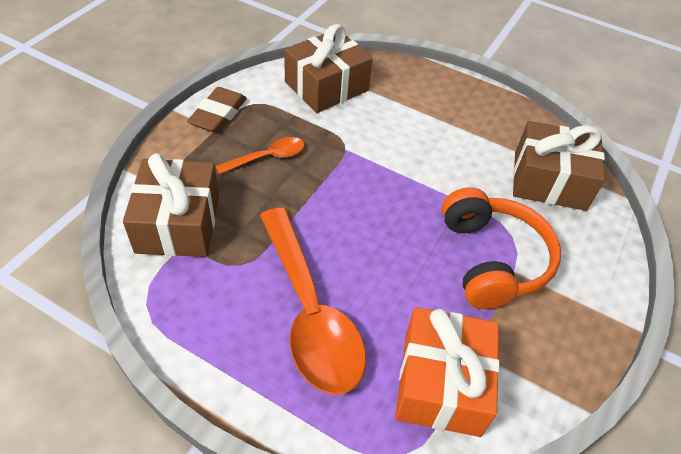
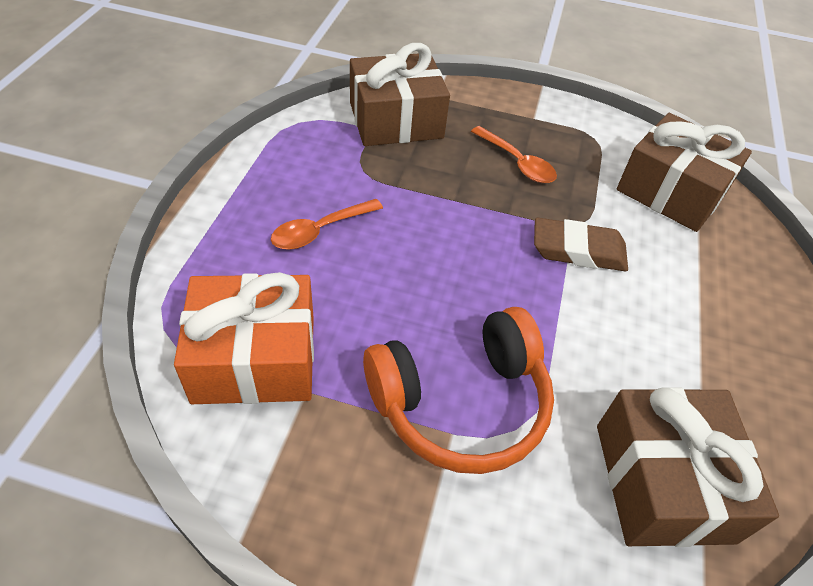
camera: 75 degrees right, 0 degrees up
brown eraser [187,87,247,133] -> brown eraser moved to [534,218,628,271]
orange spoon [260,208,366,395] -> orange spoon [271,199,383,250], size x0.48

